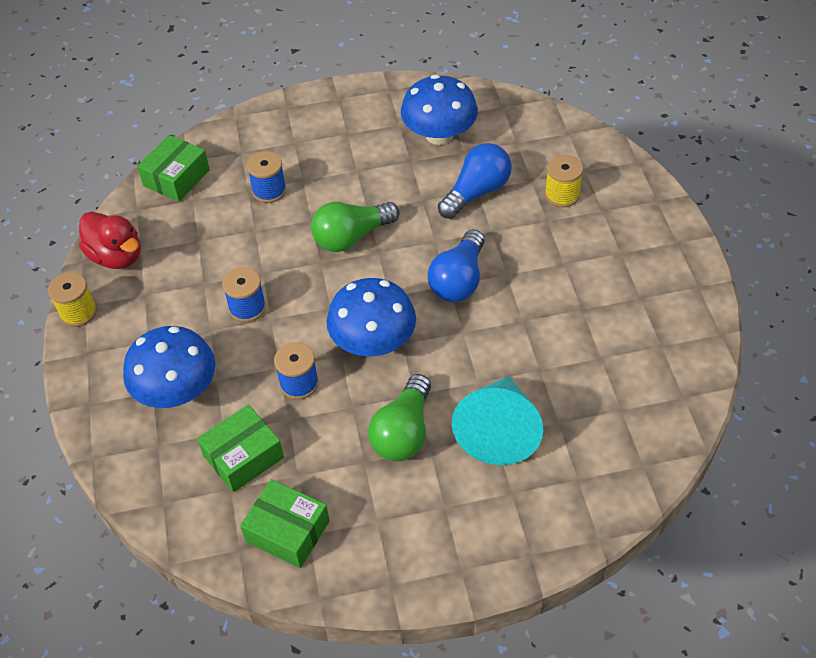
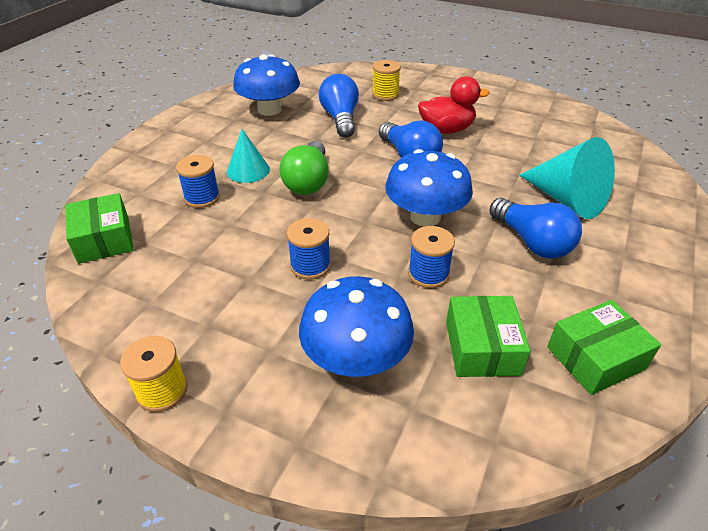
camera: 55 degrees left, 10 degrees down
red duck [79,211,141,269] -> red duck moved to [418,76,489,134]
green light bulb [368,374,431,461] -> blue light bulb [489,198,582,259]
none -> turquoise cone [227,129,270,183]

